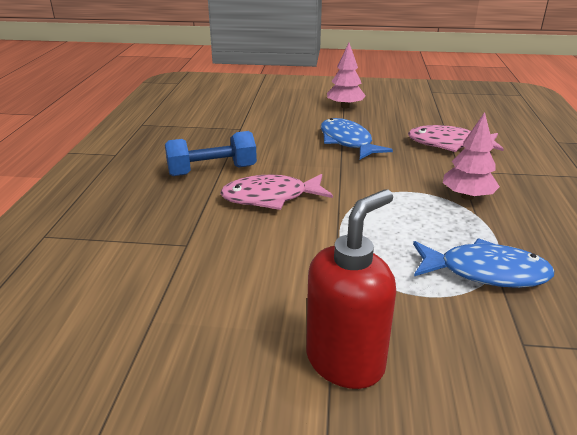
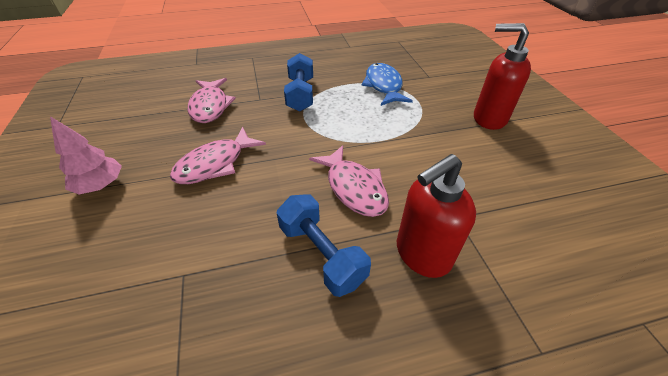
camera: 110 degrees left, 15 degrees up
blue fish [321,118,393,159] -> pink fish [170,127,266,184]
pink tree [443,112,500,200] -> blue dumbbell [284,53,313,111]
none -> red soap dispenser [397,154,476,278]

